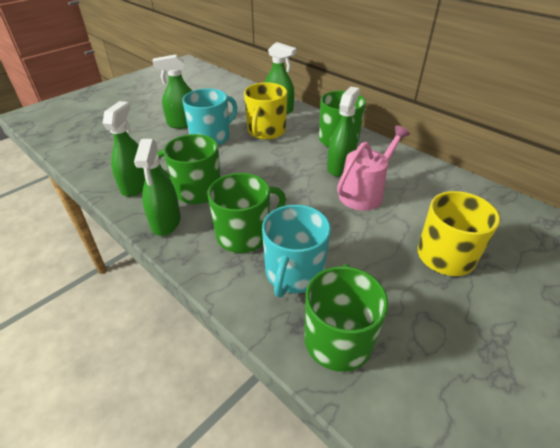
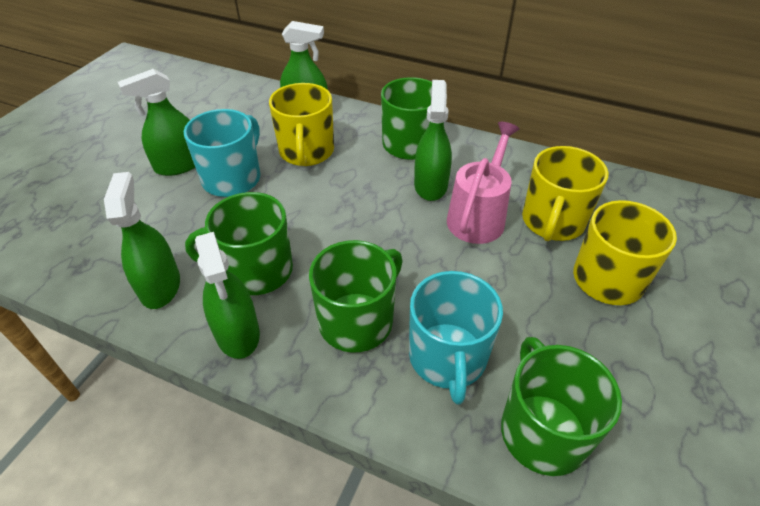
camera: 20 degrees left, 5 degrees up
none -> yellow mug [522,146,609,241]

